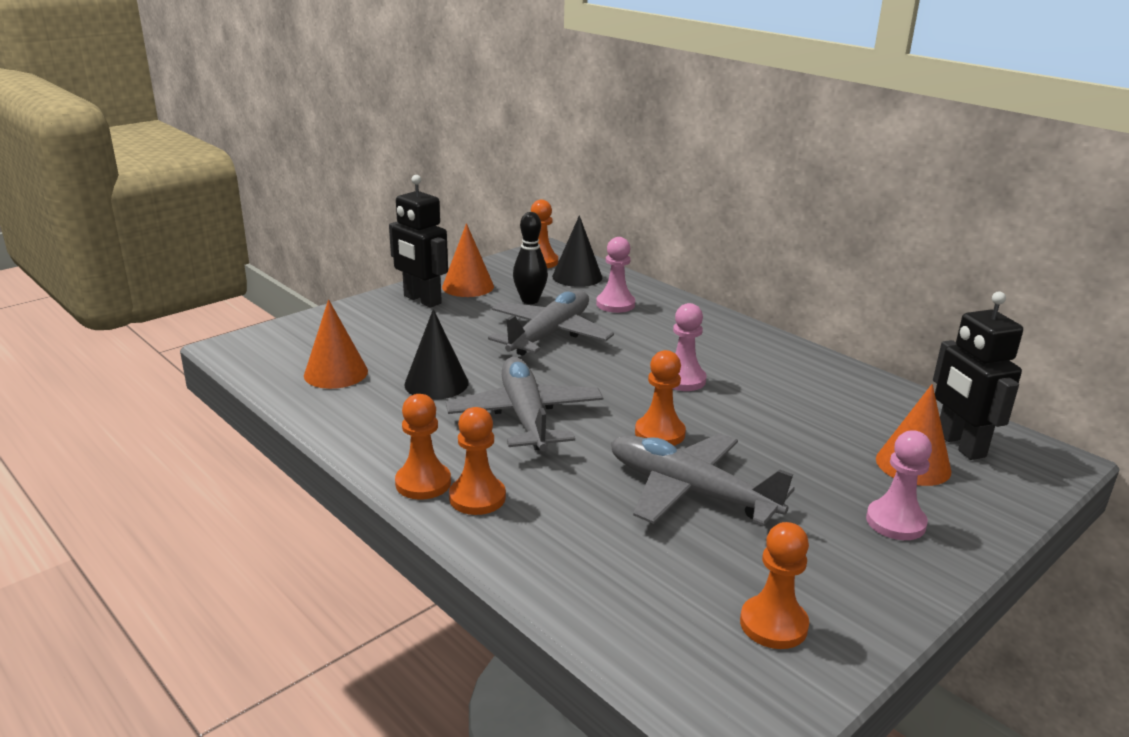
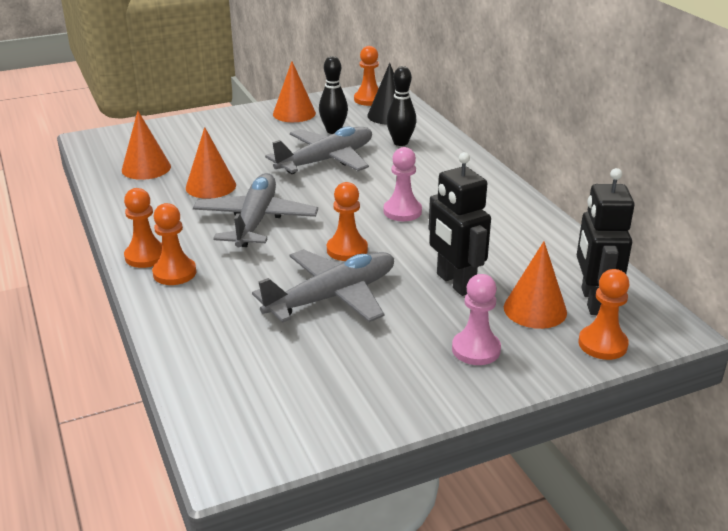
camera: 20 degrees right, 5 degrees up
black robot [389,175,448,308] -> black robot moved to [428,152,491,296]
black cone [404,309,469,400] -> orange cone [186,127,236,199]
pink pawn [596,237,635,313] -> black bowling pin [386,66,416,146]
grey plane [611,433,795,526] -> grey plane turned 90 degrees clockwise [252,249,394,323]
orange pawn [740,522,809,649] -> orange pawn moved to [578,269,629,360]

